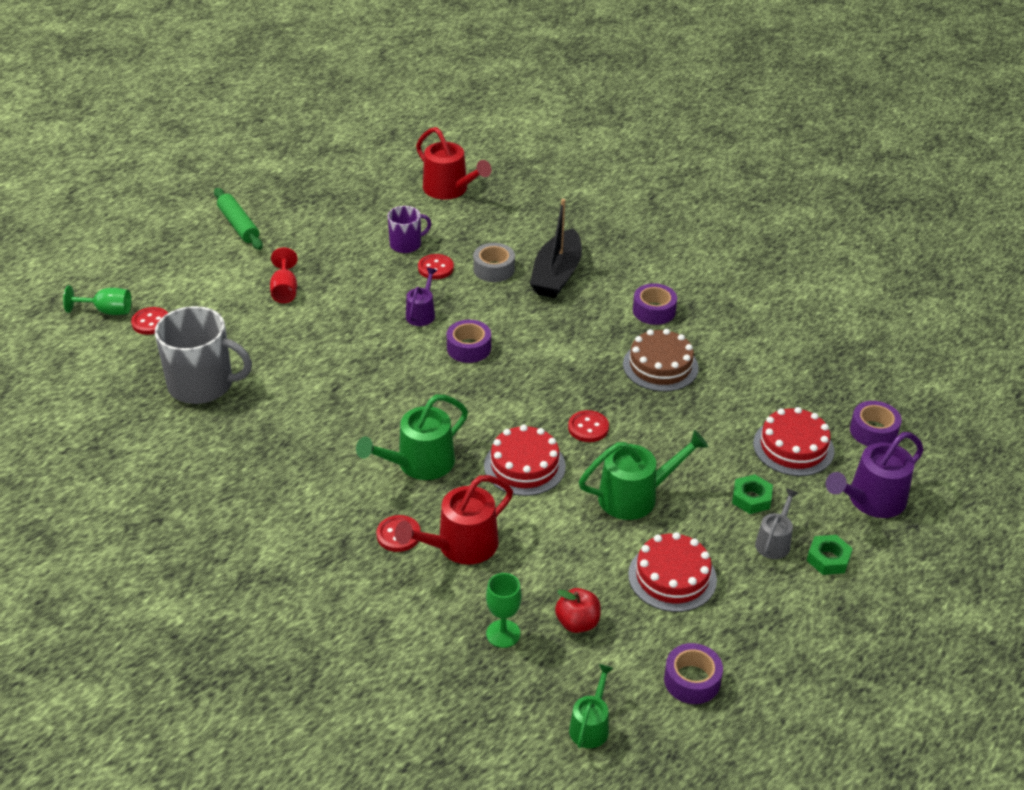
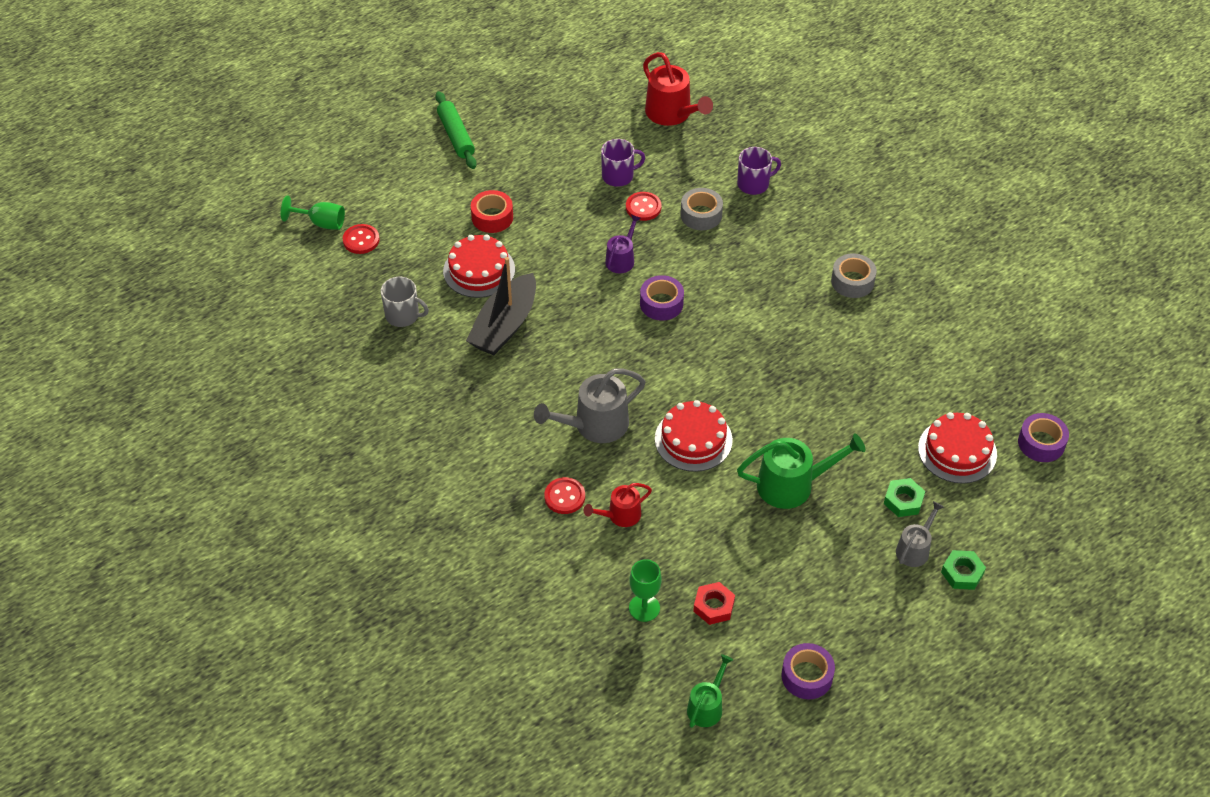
camera: 10 degrees right, 10 degrees up
grey mug [155,306,252,404] -> grey mug [381,277,429,327], size x0.55
red goblet [270,247,298,303] -> red tape [471,190,513,233]
green watering can [356,395,468,480] -> grey watering can [534,368,646,443]
red watering can [395,475,513,565] -> red watering can [584,483,652,527], size x0.59
black boat [530,199,582,298] -> black boat moved to [466,257,536,355]
red apple [555,588,601,633] -> red nut [693,582,735,625]
red button [568,410,609,442] -> none
brown cake [623,329,699,392] -> none
red cake [628,532,717,612] -> red cake moved to [443,234,515,298]
purple tape [633,283,677,325] -> grey tape [831,253,877,298]
purple watering can [826,432,924,518] -> none
none -> purple mug [737,147,781,195]

